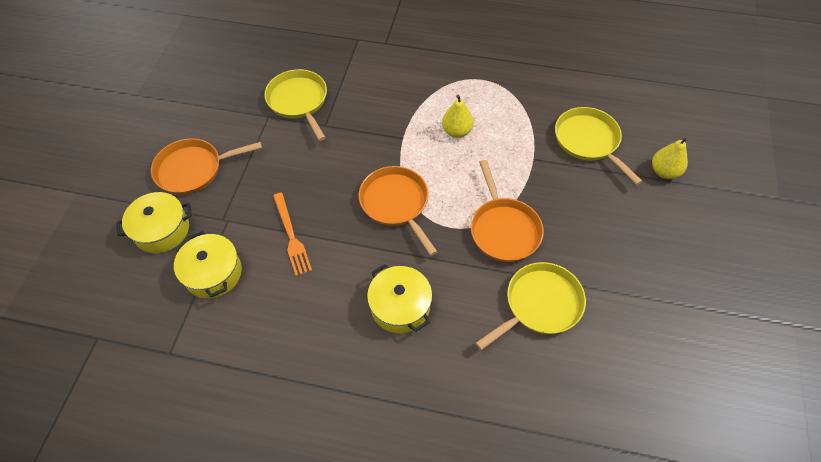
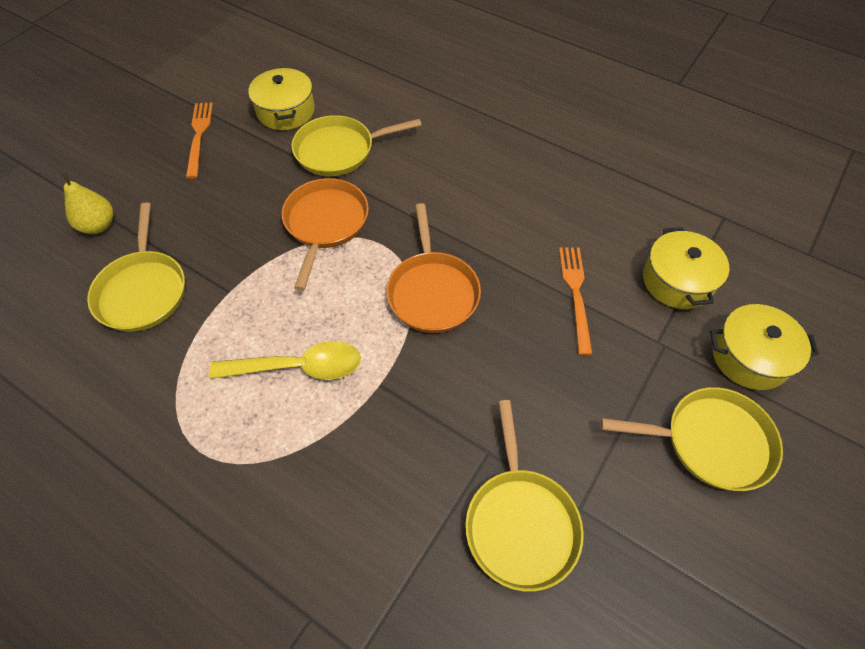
camera: 160 degrees left, 0 degrees up
orange pan [151,138,262,195] -> yellow pan [601,387,783,491]
yellow pot [367,264,432,333] -> yellow pot moved to [248,67,315,130]
yellow pear [442,95,474,138] -> yellow spoon [209,341,361,380]
none -> orange fork [186,102,213,179]

